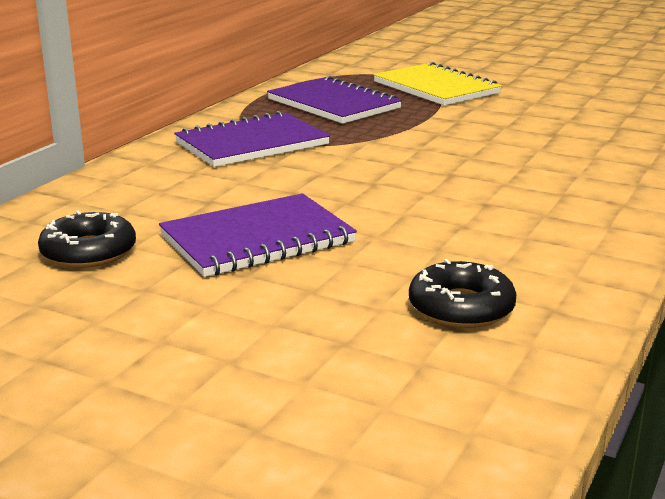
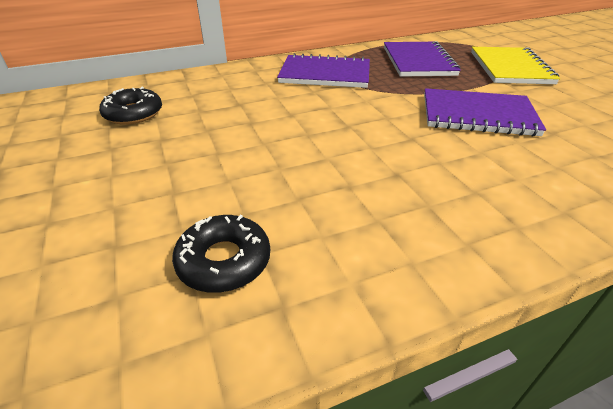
camera: 40 degrees right, 15 degrees up
purple notebook [159,193,357,277] -> purple notebook moved to [424,88,546,137]

